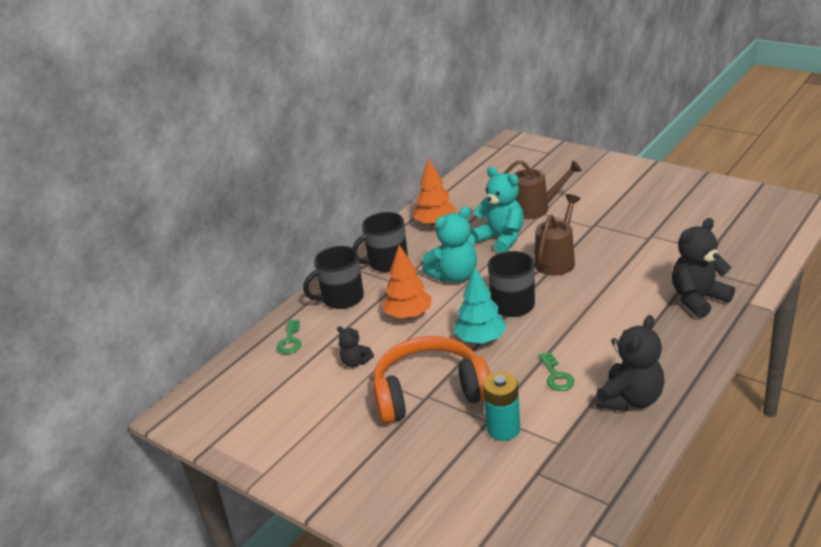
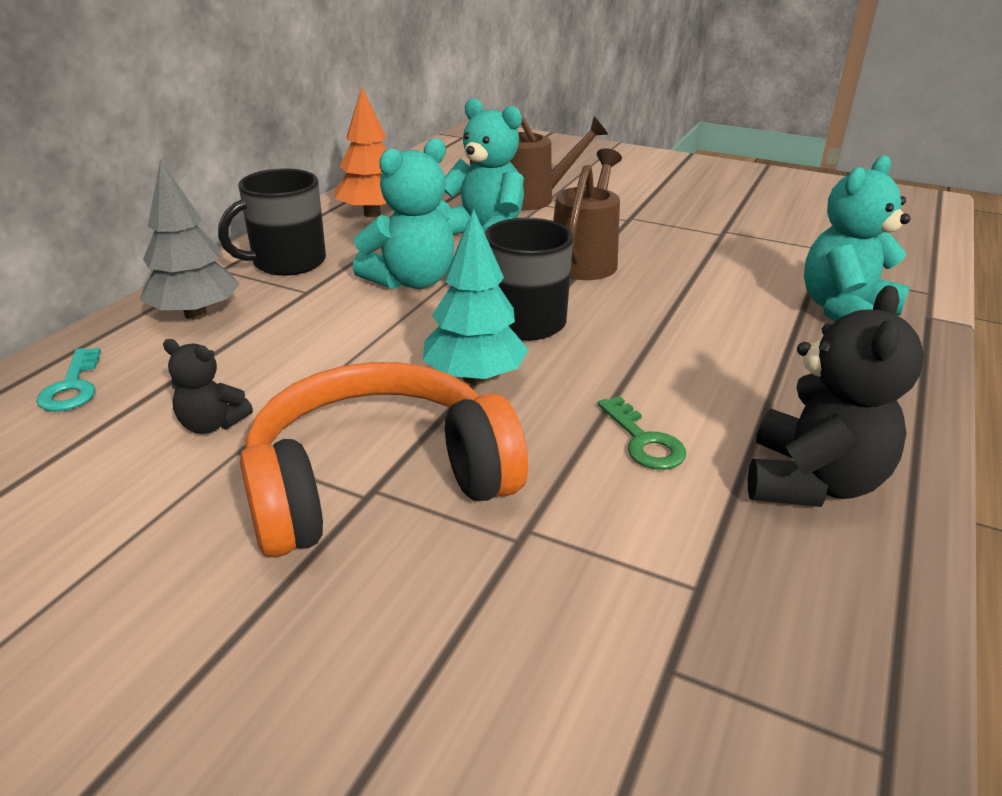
camera: 15 degrees left, 0 degrees up
green key [277,320,301,354] -> turquoise key [36,348,101,412]
black mug [303,246,364,309] -> grey tree [140,159,240,320]
orange tree [382,245,432,319] -> none
turquoise battery [483,372,520,441] -> none
black teddy bear [672,218,735,318] -> turquoise teddy bear [804,155,911,321]

